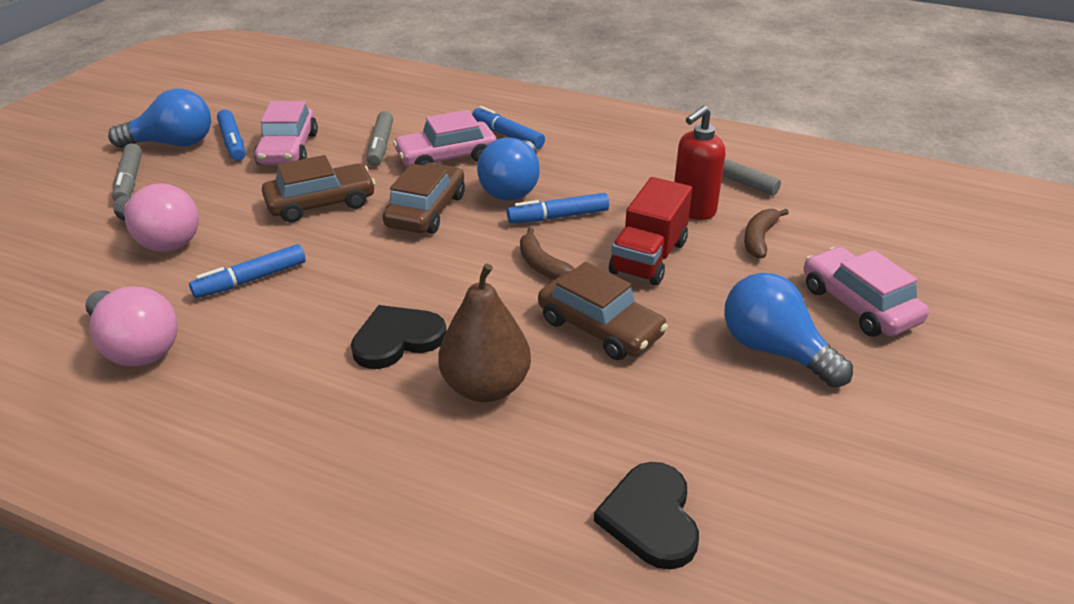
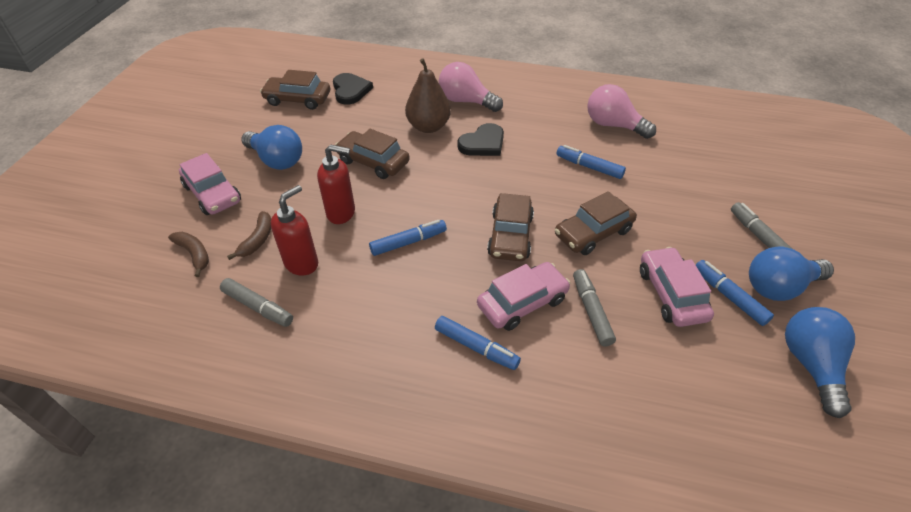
camera: 170 degrees right, 10 degrees up
pink light bulb [113,183,199,252] -> pink light bulb moved to [439,62,503,112]
blue marker [189,244,306,298] -> blue marker turned 105 degrees counterclockwise [556,145,626,179]
blue light bulb [477,138,540,201] -> blue light bulb moved to [785,307,855,418]
brown banana [520,228,574,280] -> brown banana moved to [168,232,209,277]
red truck [609,177,692,286] -> red soap dispenser [317,144,355,224]
none -> brown car [260,70,330,110]

